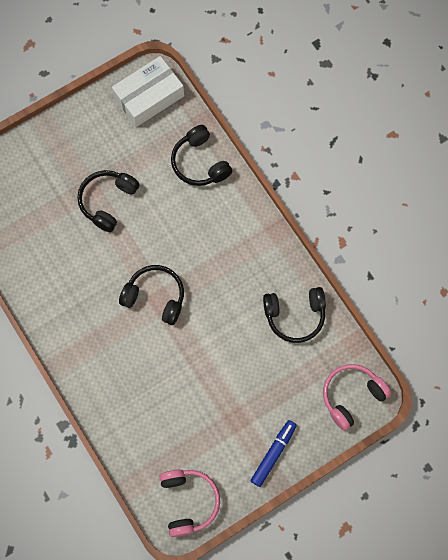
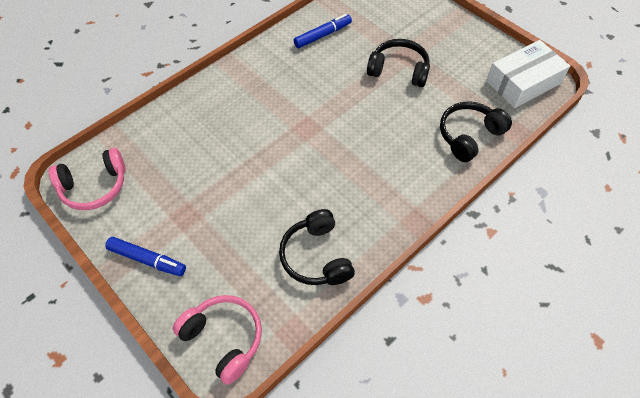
camera: 80 degrees right, 15 degrees down
white box [112,56,184,127] -> white box turned 75 degrees counterclockwise [486,40,570,108]
black headphones [119,265,184,325] -> none
none -> blue marker [293,14,352,48]

